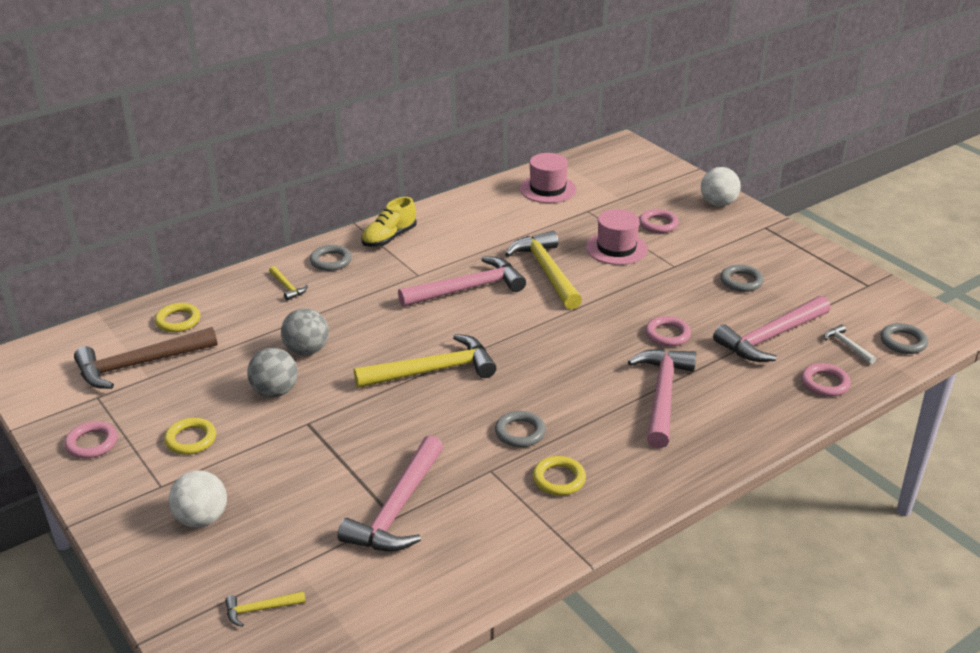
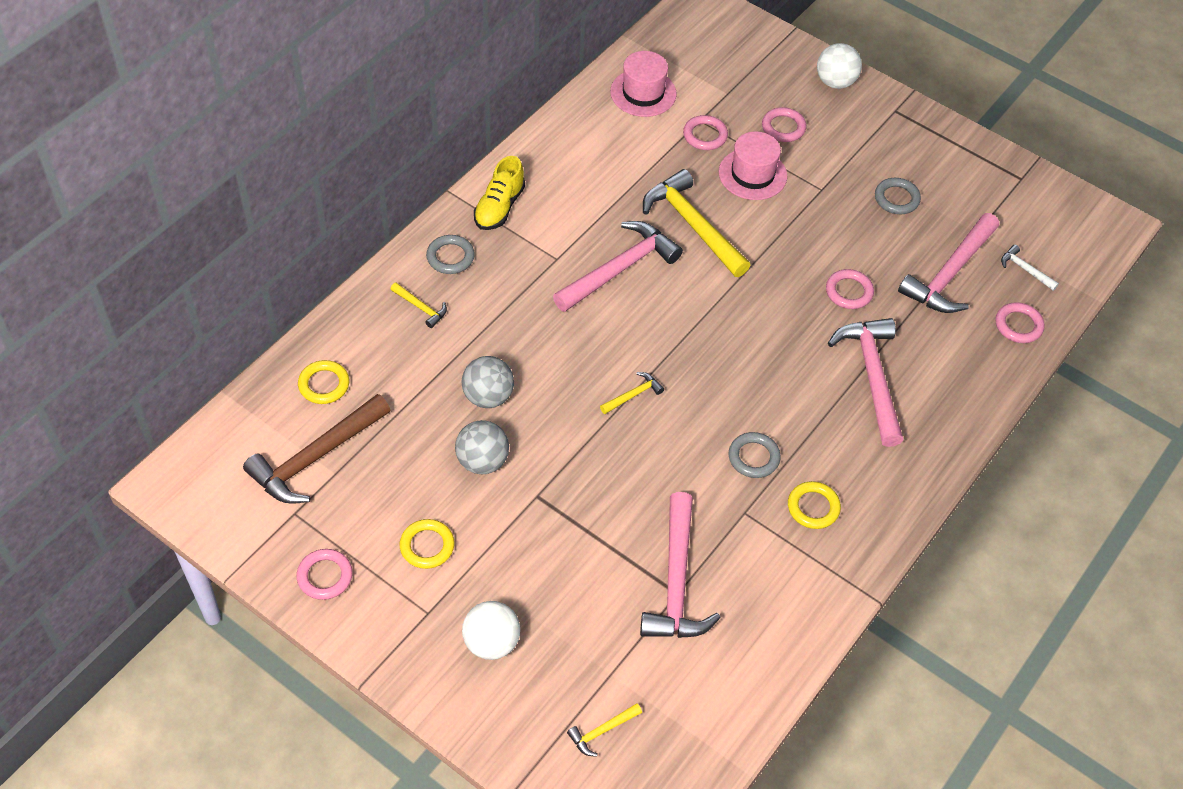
camera: 20 degrees left, 20 degrees up
yellow hammer [354,334,496,388] -> yellow hammer [600,372,664,414], size x0.45
grey ring [881,323,928,354] -> none
none -> pink ring [683,115,728,150]

